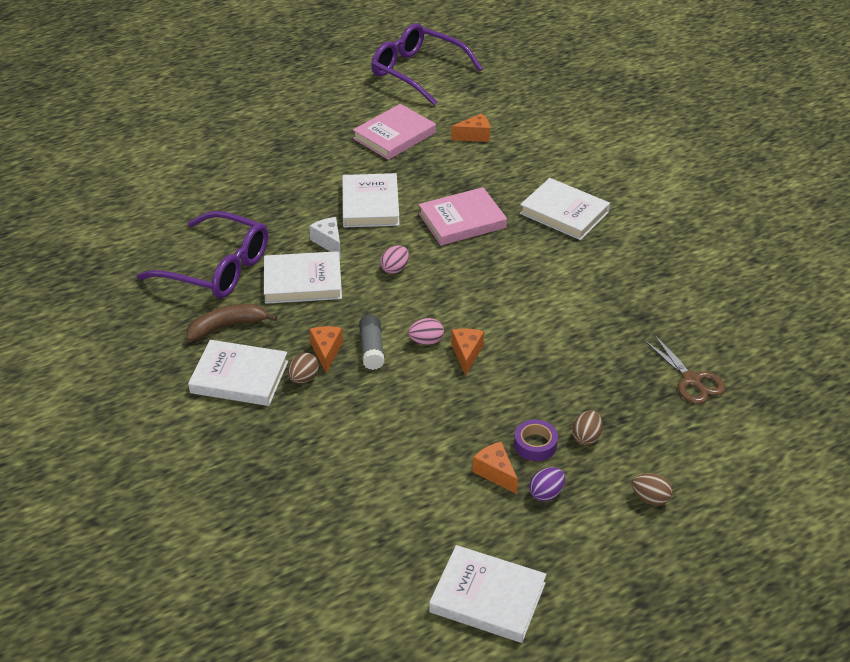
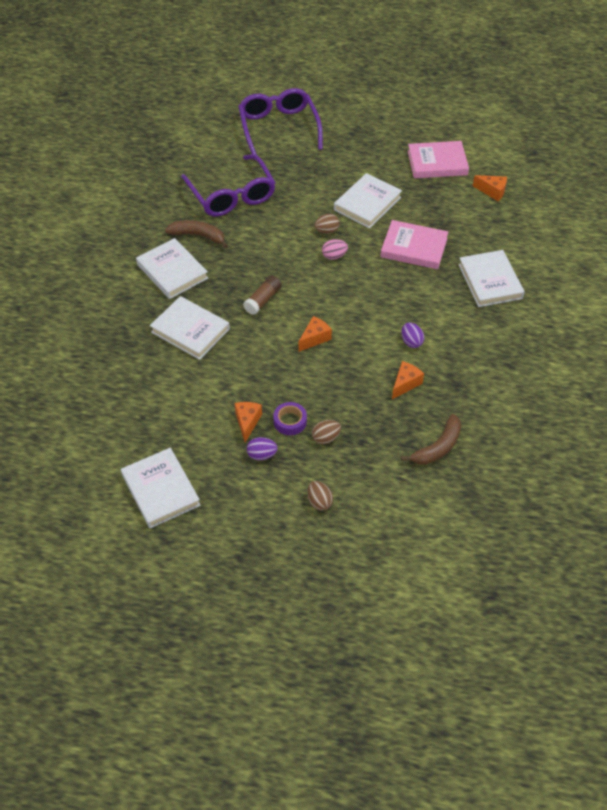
camera: 40 degrees right, 10 degrees up
white book [264,251,342,304] -> white book moved to [150,296,230,360]
brown egg [288,353,319,383] -> brown egg moved to [314,214,340,234]
white cheese [309,217,341,258] -> none
orange cheese [309,326,343,373] -> orange cheese moved to [392,361,424,399]
grey glue stick [359,315,385,370] -> brown glue stick [243,276,282,315]
purple glasses [371,24,483,106] -> purple glasses moved to [238,88,323,160]
pink egg [408,318,444,345] -> none
brown scissors [644,335,725,404] -> brown banana [401,414,461,465]
none -> purple egg [401,322,424,348]

